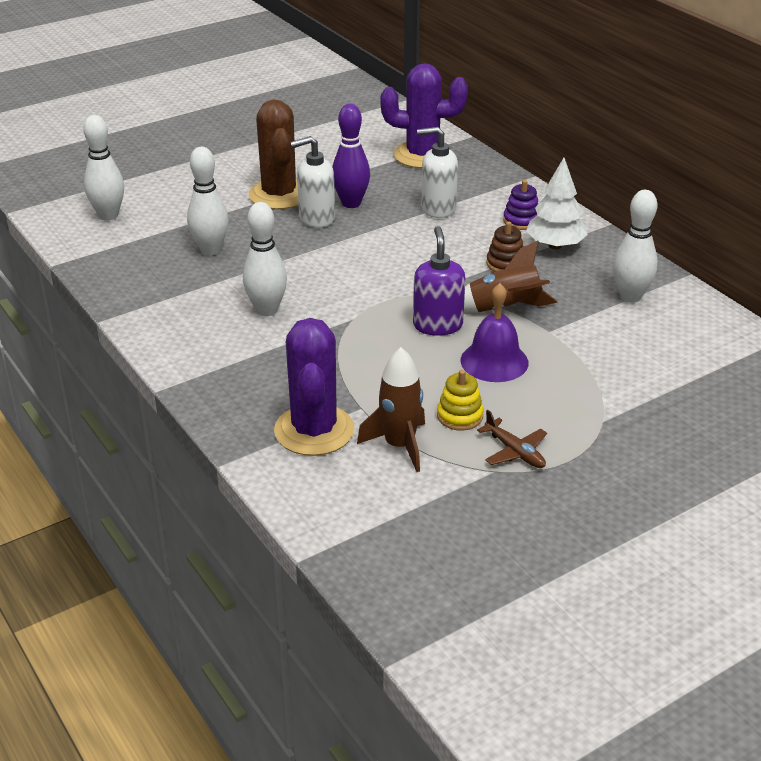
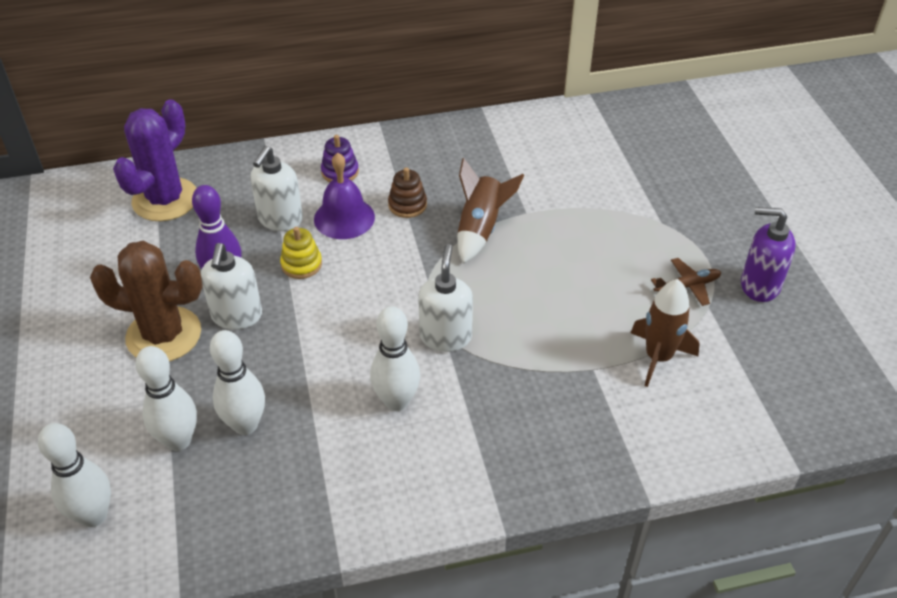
camera: 70 degrees left, 10 degrees up
purple cactus [274,318,354,456] -> none
purple soap dispenser [413,226,465,336] -> purple soap dispenser moved to [741,207,796,302]
yellow stacking toy [437,370,484,431] -> yellow stacking toy moved to [280,227,322,279]
purple bell [461,283,528,382] -> purple bell moved to [314,153,375,239]
white tree [526,158,588,249] -> none
white bowling pin [613,190,658,303] -> white bowling pin moved to [135,346,197,451]
none -> white soap dispenser [418,244,473,352]

